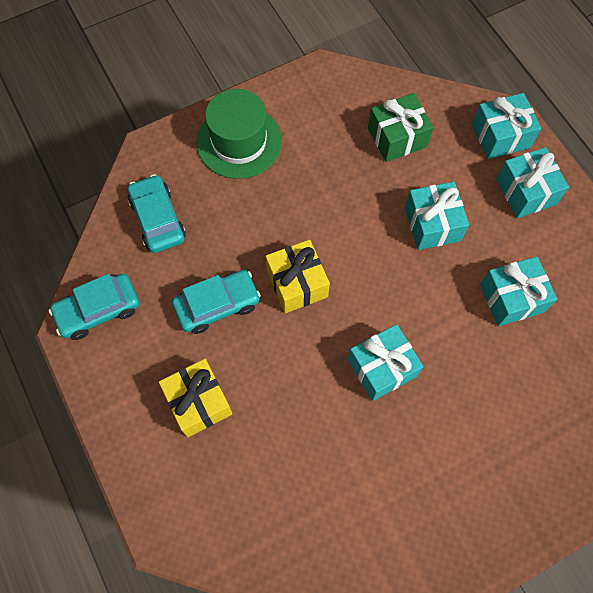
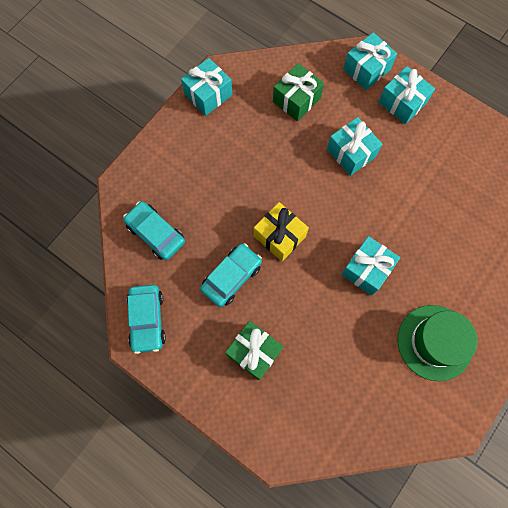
camera: 25 degrees left, 5 degrees up
turquoise car [49,274,139,340] -> turquoise car turned 45 degrees counterclockwise [127,285,166,354]
yellow gift [159,359,232,437] -> green gift [225,321,284,380]
green hat [197,89,282,179] -> green hat moved to [398,305,477,381]
turquoise gift [480,256,557,326] -> turquoise gift moved to [181,58,232,116]

